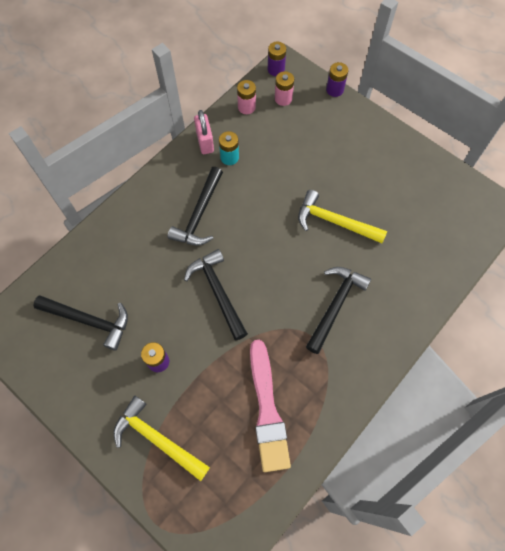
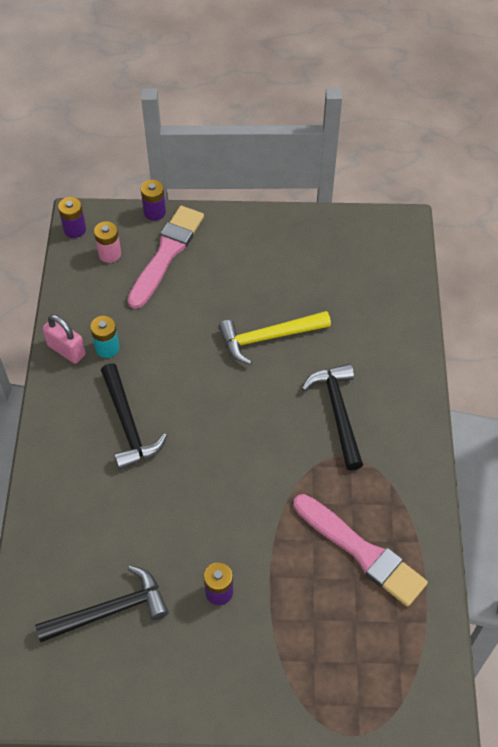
camera: 40 degrees left, 10 degrees down
yellow hammer [114,396,210,481] -> none
black hammer [184,249,248,340] -> none
pink battery [237,80,256,114] -> none
none -> pink brush [127,206,204,309]

